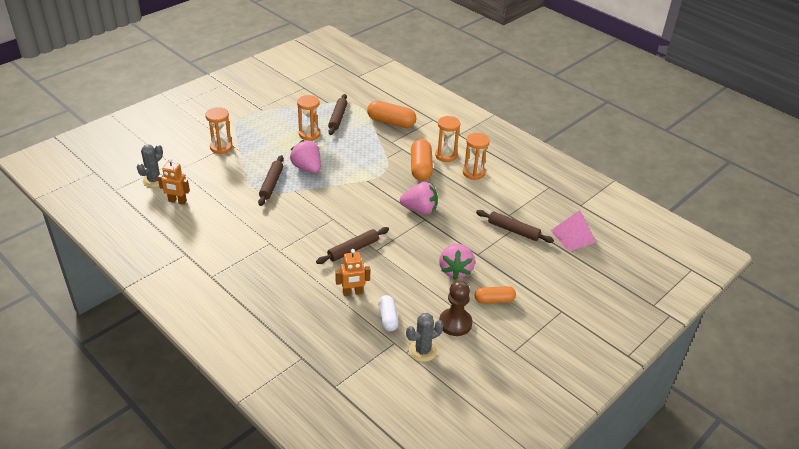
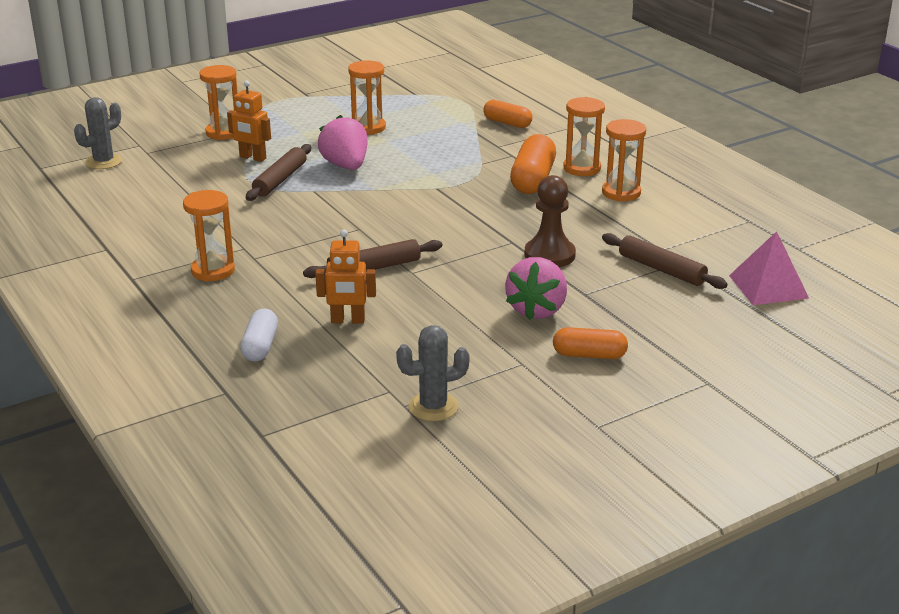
camera: 15 degrees right, 10 degrees down
orange robot [158,158,190,205] -> orange robot moved to [227,80,271,162]
brown rolling pin [328,94,347,135] -> none
orange capsule [367,101,416,128] -> orange capsule [483,100,533,128], size x0.63
white capsule [378,295,399,332] -> white capsule moved to [240,309,278,362]
pink strawberry [400,182,438,215] -> none
brown pawn [439,281,473,336] -> brown pawn moved to [525,175,576,267]
none -> orange hourglass [183,190,235,282]

